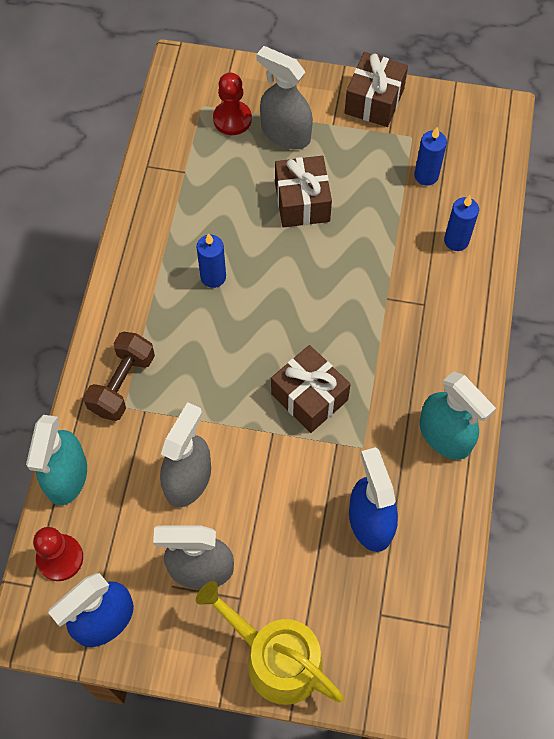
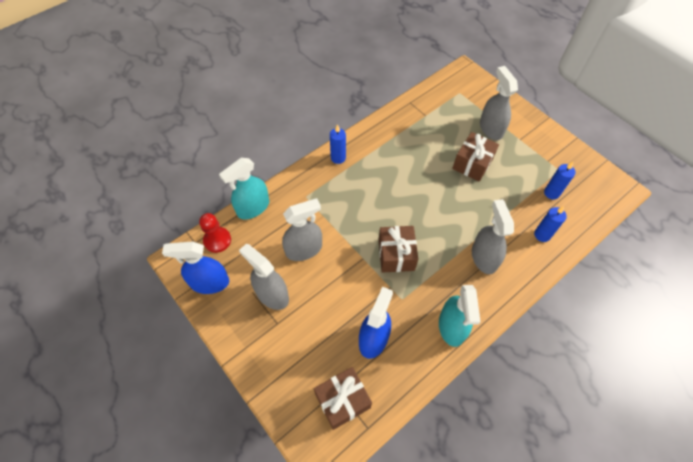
camera: 40 degrees right, 5 degrees down
brown dumbbell [83,332,155,421] -> none
yellow watering can [196,581,344,705] -> none
blue candle [197,233,226,288] -> blue candle moved to [330,124,346,164]
red pawn [213,73,252,135] -> none
brown gift [345,52,408,127] -> brown gift moved to [314,367,372,430]
none -> grey spray bottle [472,199,514,274]

